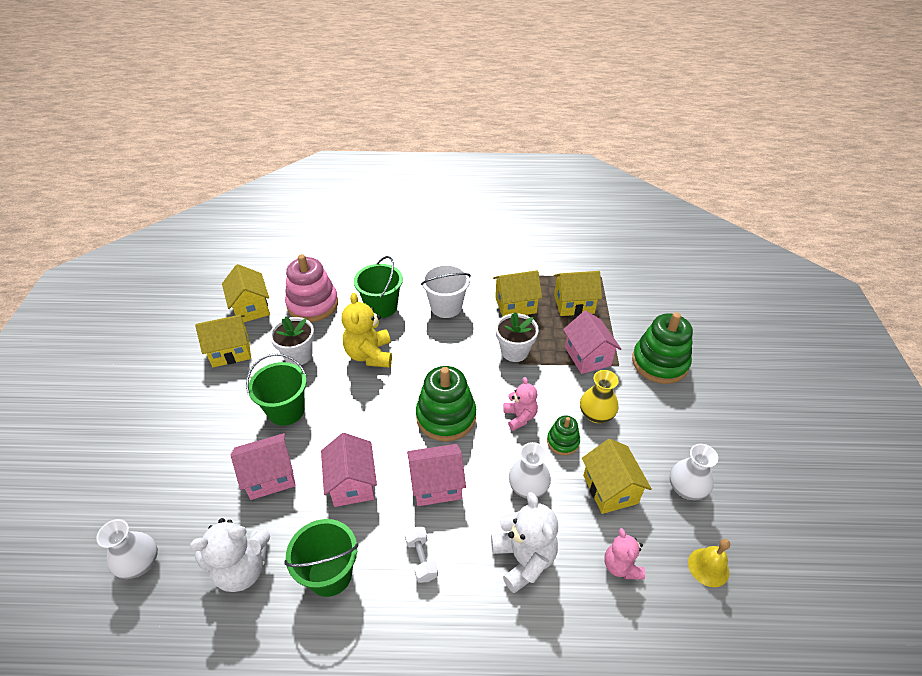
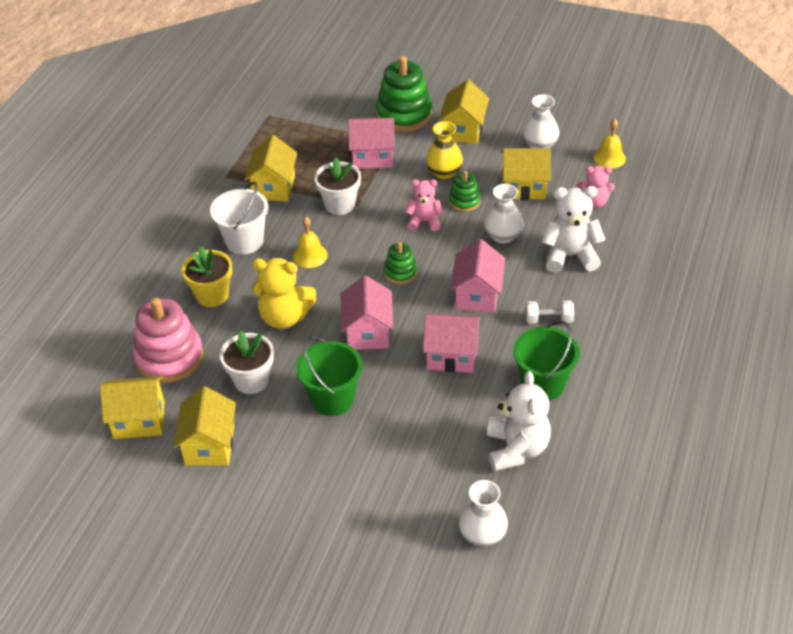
camera: 70 degrees left, 0 degrees up
pink house [231,433,296,500] -> pink house moved to [341,276,393,350]
green bucket [354,256,403,318] -> yellow flower pot [182,246,232,307]
green stacking toy [416,366,476,441] -> green stacking toy [384,242,417,285], size x0.52
yellow house [554,271,602,316] -> yellow house moved to [439,79,489,144]
none -> yellow bell [293,217,328,268]

